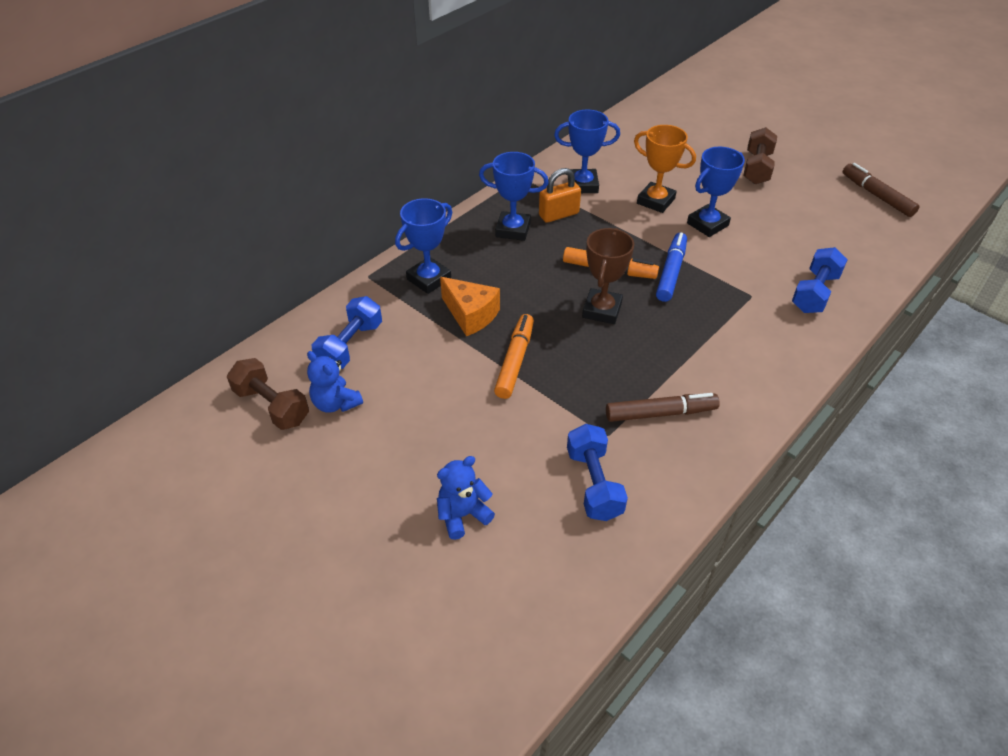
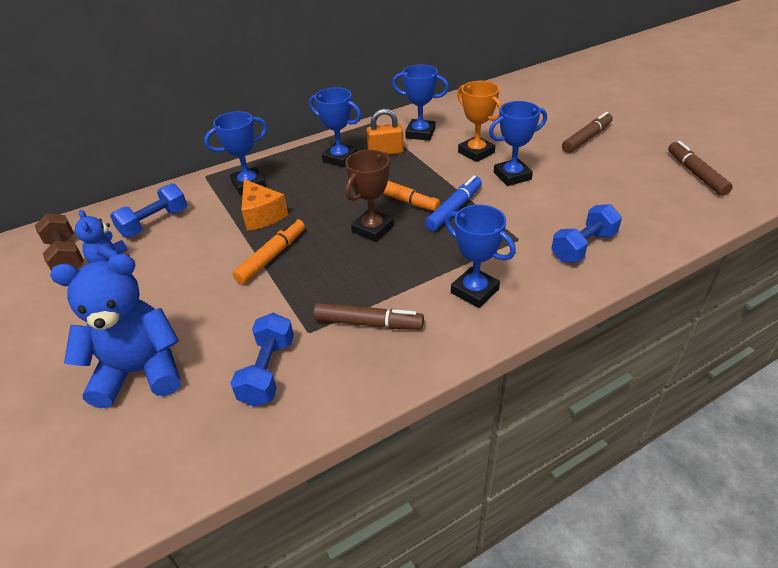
camera: 20 degrees right, 5 degrees down
blue teddy bear [437,456,495,540] -> blue teddy bear [50,254,181,408], size x1.87
brown dumbbell [744,127,777,184] -> brown marker [562,112,613,153]
none -> blue trophy [445,205,516,308]

